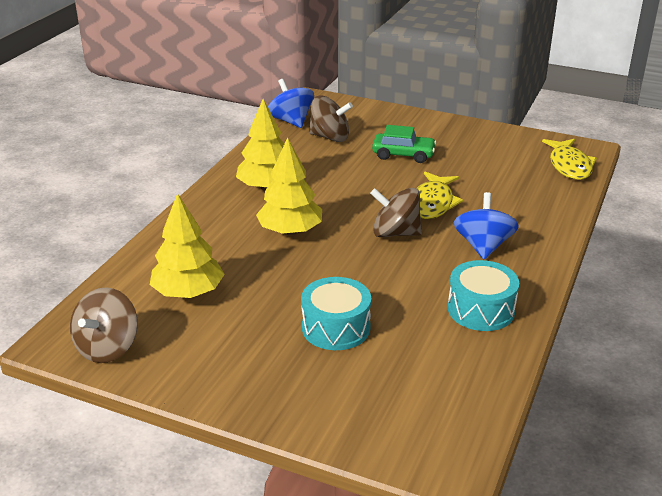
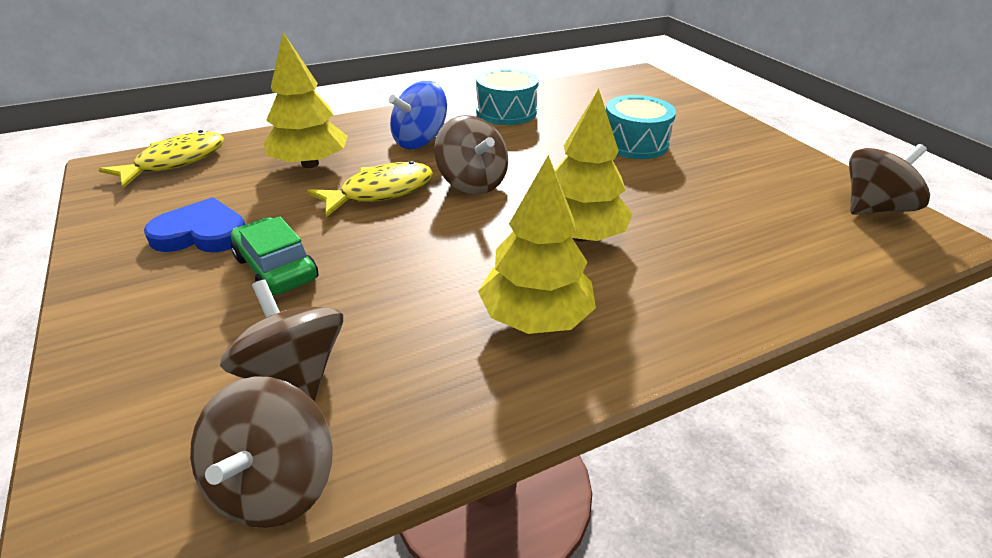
camera: 140 degrees left, 5 degrees up
yellow tree [150,193,225,298] -> yellow tree moved to [263,32,348,168]
blue spinning top [268,79,314,128] -> brown spinning top [190,376,333,528]
none -> blue heart [144,197,245,253]

